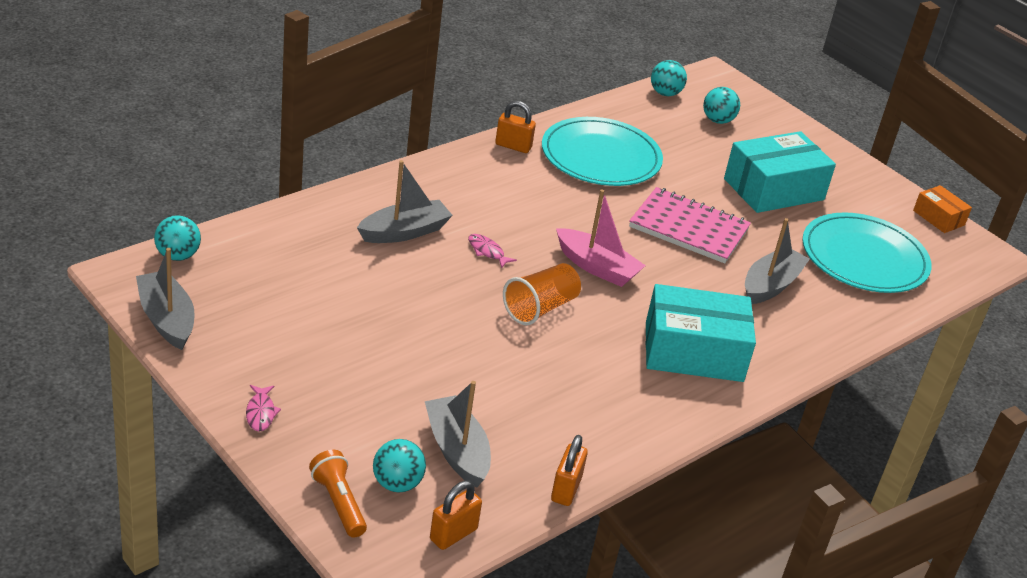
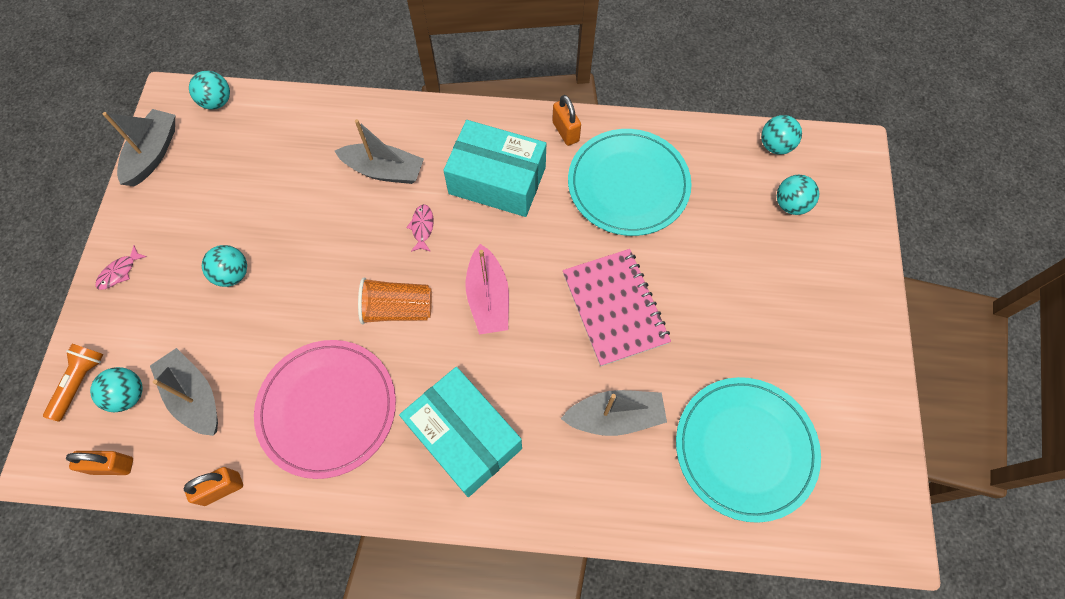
camera: 50 degrees right, 30 degrees up
grey boat [425,381,491,488] -> grey boat turned 60 degrees counterclockwise [150,348,218,436]
turquoise box [724,131,836,213] -> turquoise box moved to [443,120,546,217]
orange box [913,185,972,233] -> none
none -> turquoise ball [202,245,247,287]
none -> pink plate [254,340,396,479]

